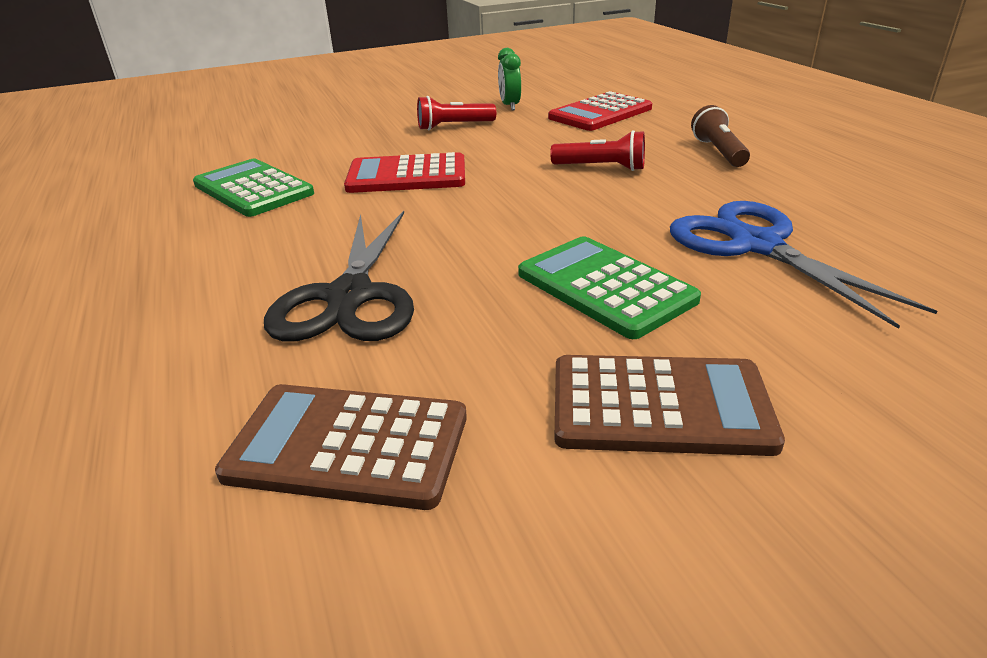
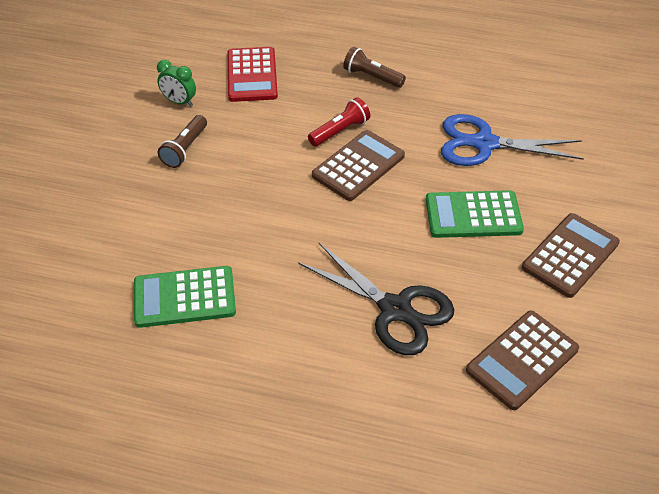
camera: 55 degrees left, 15 degrees up
red calculator [344,152,465,193] -> none
red flashlight [417,96,496,130] -> brown flashlight [158,115,207,168]
none -> brown calculator [312,130,405,201]

